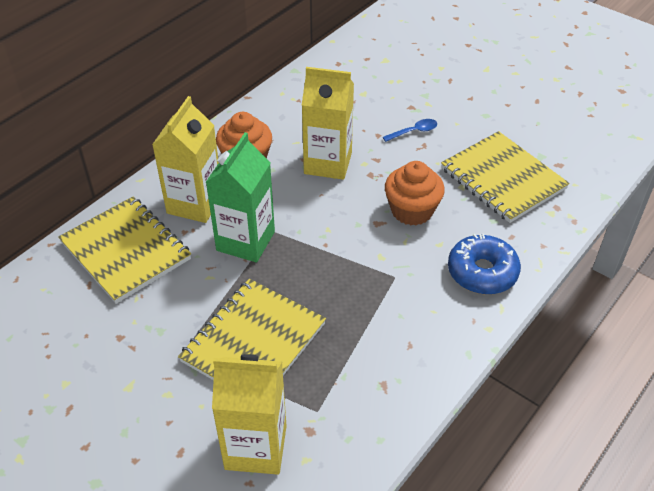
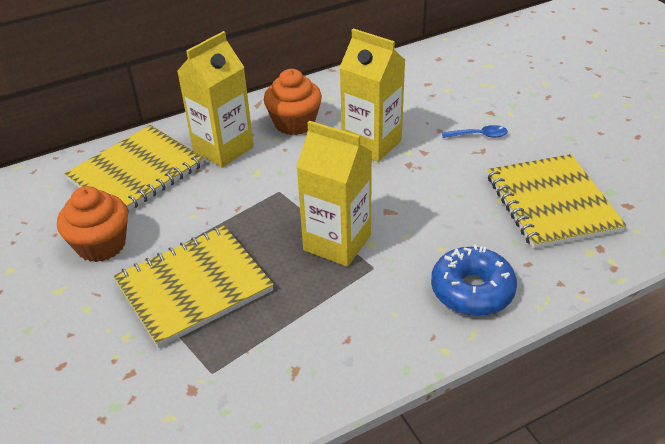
camera: 25 degrees right, 5 degrees down
yellow notebook [58,197,191,303] -> yellow notebook turned 60 degrees clockwise [64,125,204,211]
green carton [206,132,275,262] -> none
yellow carton [212,354,287,475] -> yellow carton moved to [296,121,372,267]
orange cupcake [385,161,445,226] -> orange cupcake moved to [57,186,128,262]

